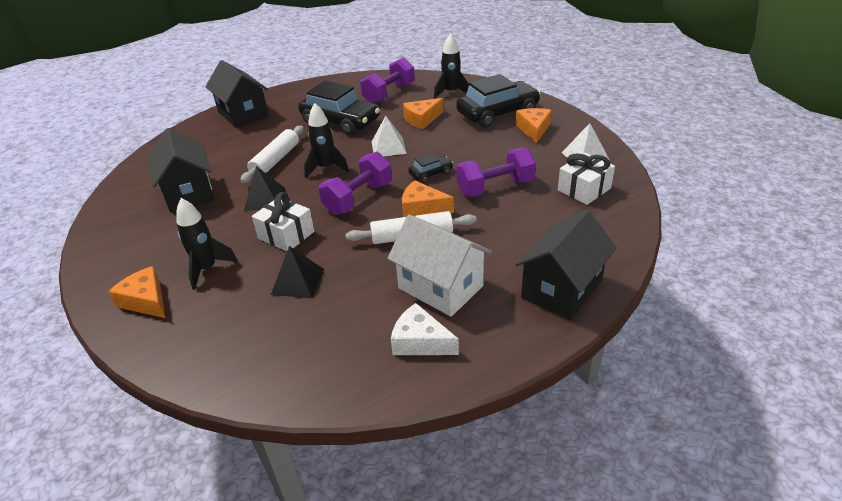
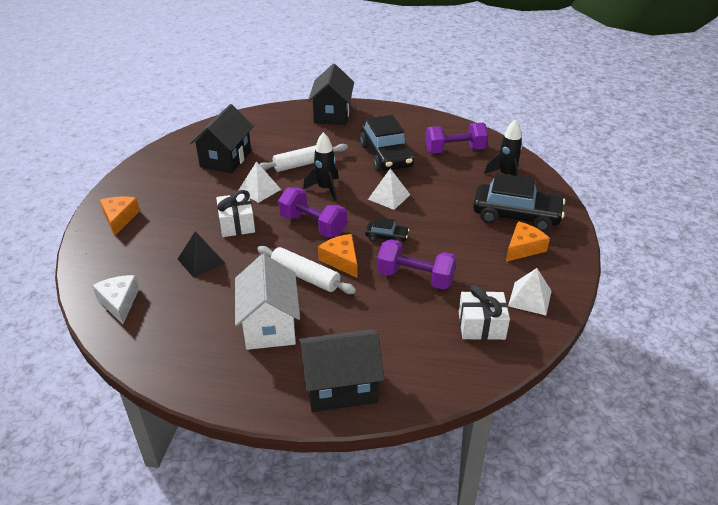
camera: 40 degrees right, 0 degrees up
black rocket [176,198,238,290] -> none
black pyramid [244,166,286,211] -> white pyramid [238,162,281,203]
purple dumbbell [319,152,392,215] -> purple dumbbell turned 45 degrees clockwise [278,187,347,238]
white cheese [391,303,459,355] -> white cheese moved to [92,275,139,324]
orange cheese [403,98,444,129] -> none

